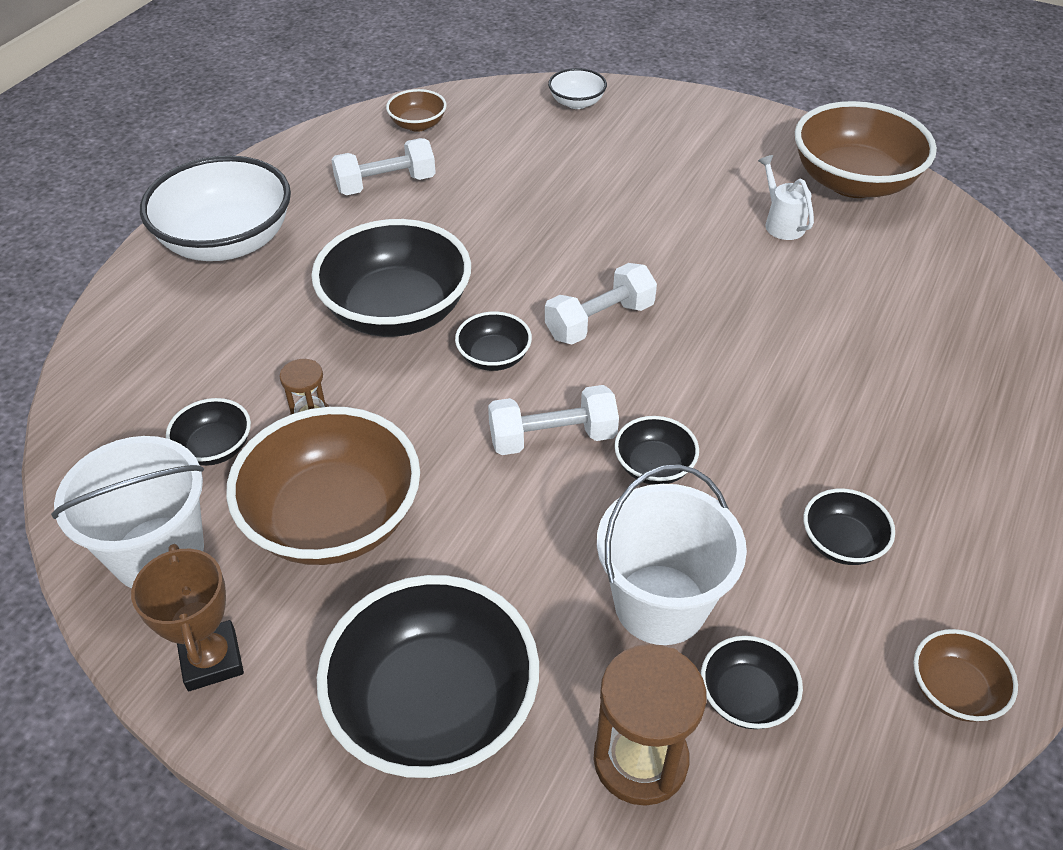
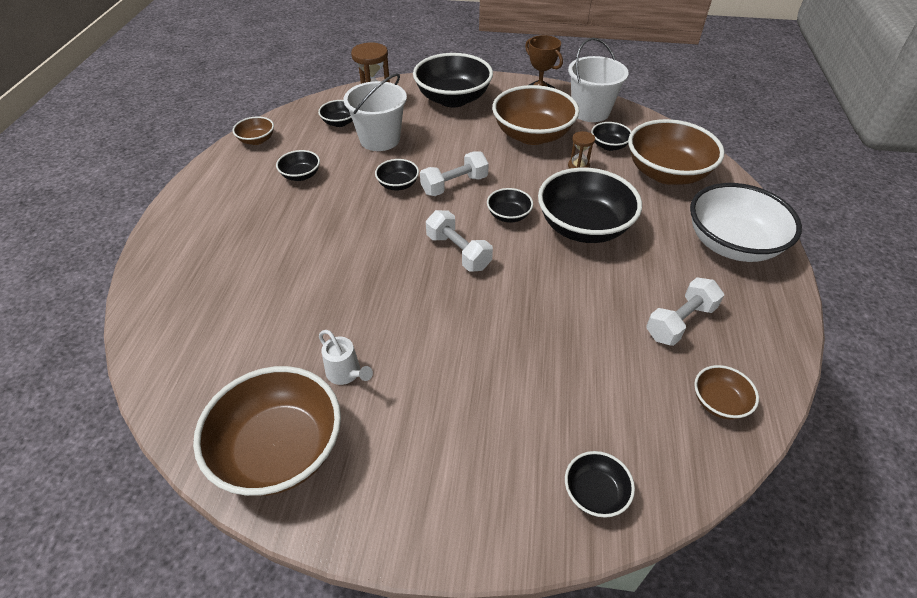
camera: 160 degrees right, 0 degrees up
white dumbbell [545,263,657,344] -> white dumbbell turned 75 degrees counterclockwise [426,210,493,272]
white bowl [548,68,607,109] -> black bowl [565,451,635,518]
none -> brown bowl [628,119,725,185]

